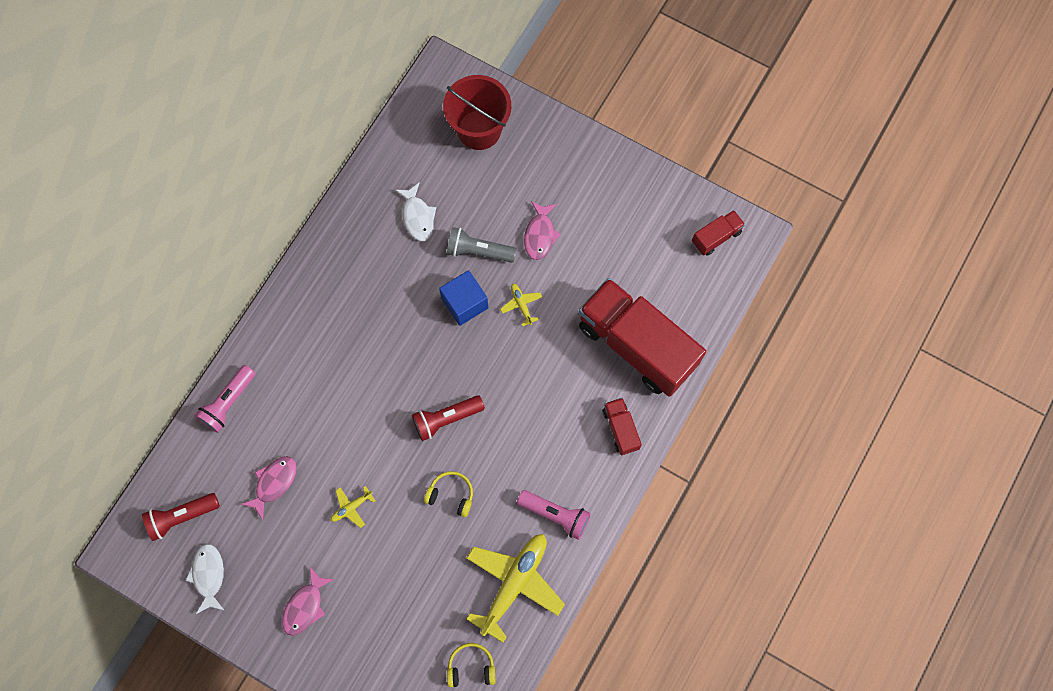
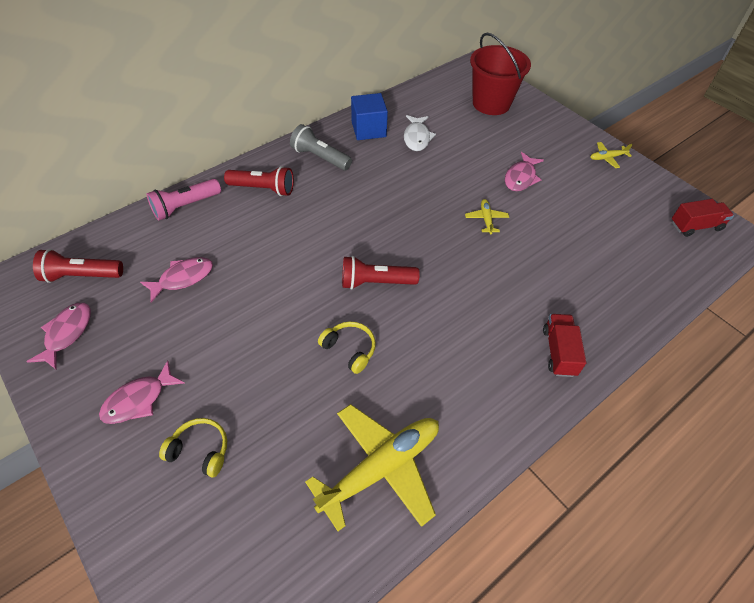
camera: 20 degrees right, 20 degrees down
white fish [185,544,224,614] -> pink fish [26,303,91,370]
yellow plane [331,486,375,528] -> yellow plane moved to [590,142,633,168]
blue cube [439,270,488,326] -> blue cube moved to [351,93,388,140]
grey flashlight [447,227,517,263] -> grey flashlight moved to [290,124,352,170]
yellow headphones [447,643,495,687] -> yellow headphones moved to [159,418,227,477]
pink flashlight [517,490,591,540] -> none
red truck [578,278,706,397] -> none
none -> red flashlight [224,166,294,196]

